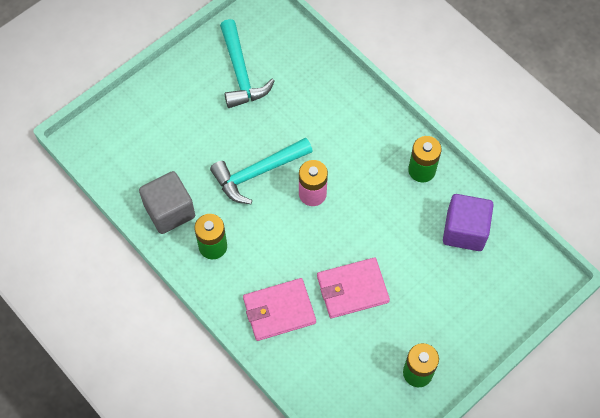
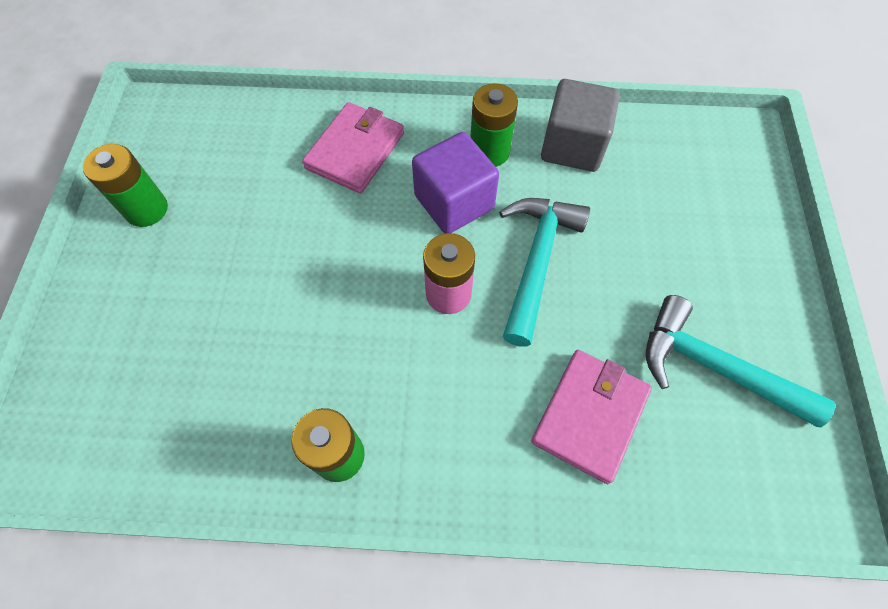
camera: 135 degrees right, 0 degrees up
pink wallet [317,257,390,318] -> pink wallet moved to [531,350,652,484]
purple cube [443,194,494,251] -> purple cube moved to [412,132,499,233]

